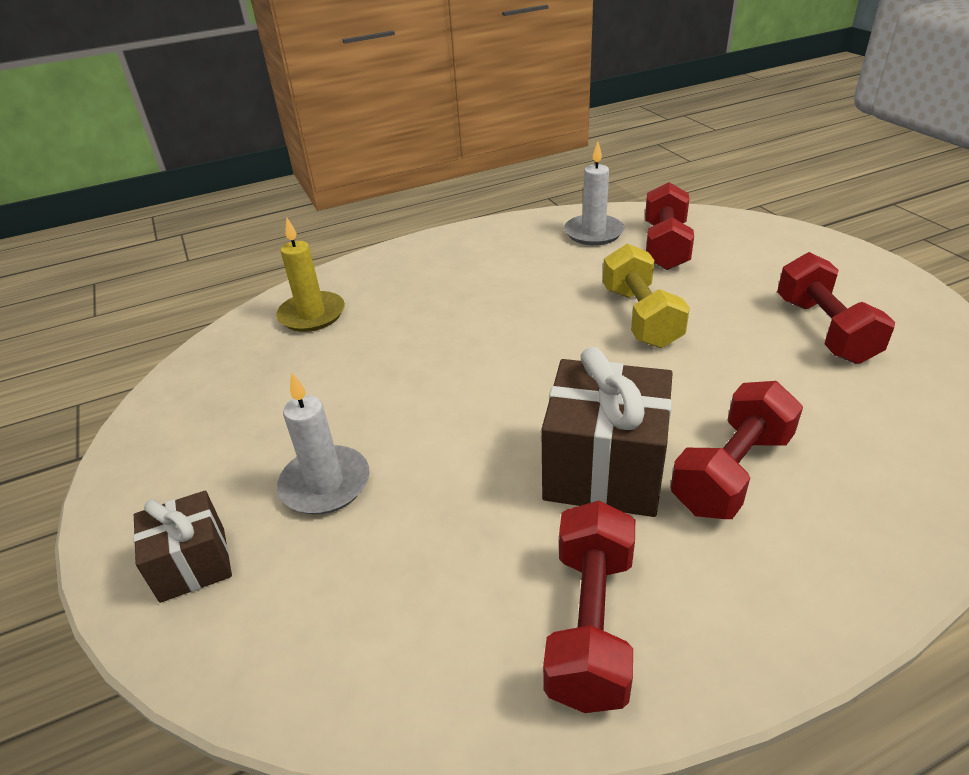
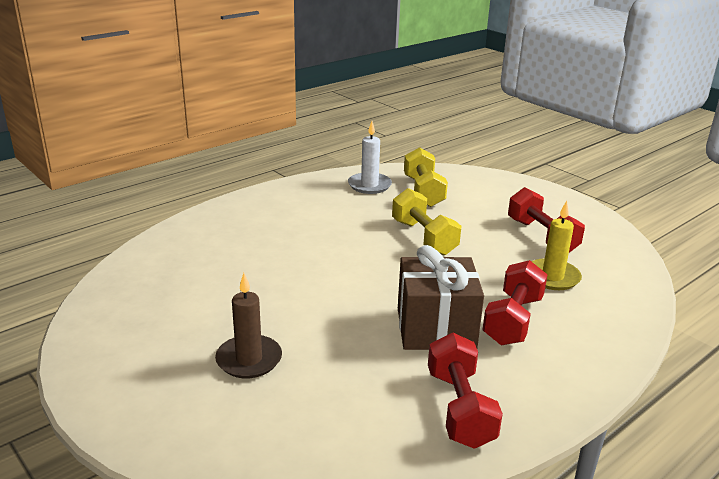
camera: 20 degrees left, 10 degrees down
brown gift [133,491,232,603] -> none
yellow candle [276,218,345,332] -> yellow candle moved to [531,201,582,290]
white candle [277,373,370,514] -> brown candle [215,273,282,378]
red dumbbell [645,182,694,270] -> yellow dumbbell [404,147,448,207]

